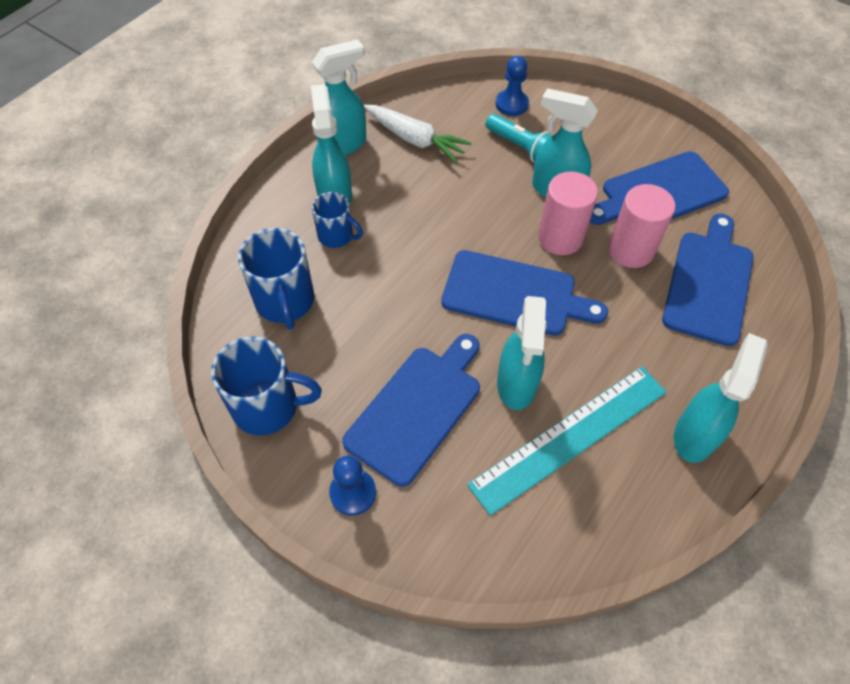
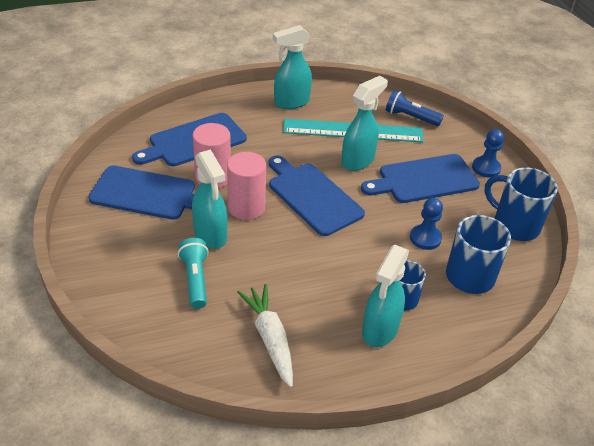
camera: 145 degrees left, 15 degrees down
turquoise spray bottle [312,39,366,155] -> none
blue pawn [495,56,529,116] -> blue pawn moved to [410,198,443,250]
none -> blue flashlight [386,90,444,126]

